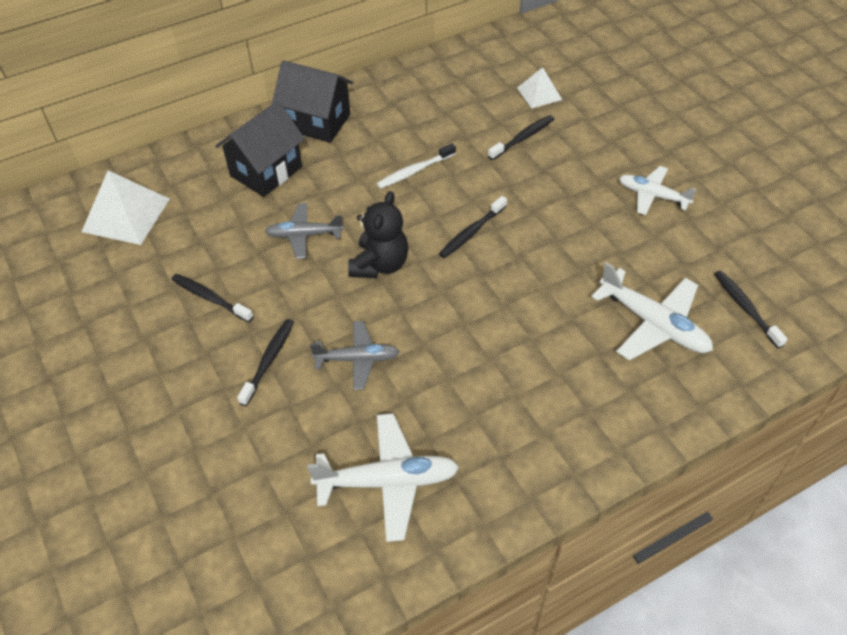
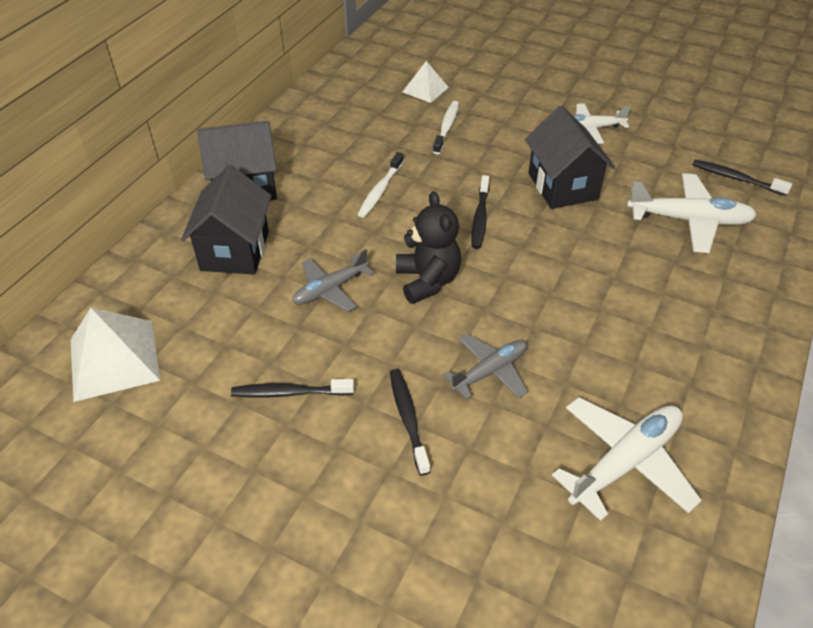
camera: 35 degrees left, 5 degrees down
black toothbrush [488,115,554,160] -> white toothbrush [433,101,459,155]
none -> black house [525,106,615,209]

